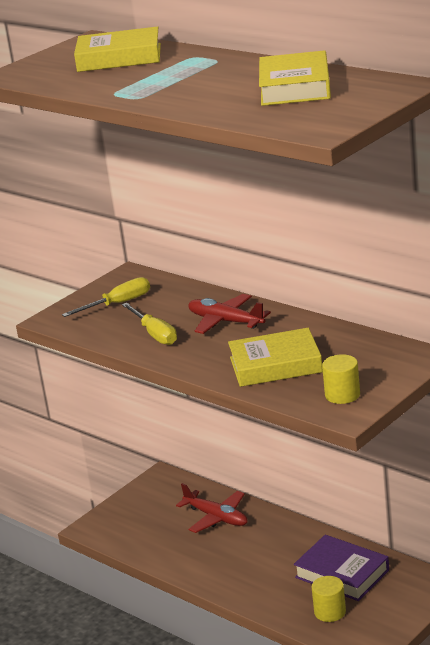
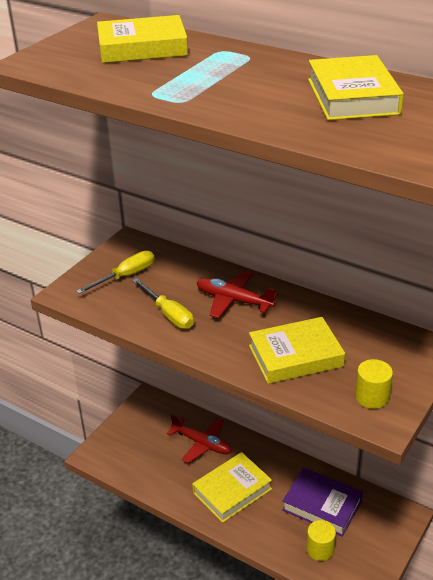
camera: 10 degrees left, 10 degrees up
none -> yellow book [192,452,272,523]

